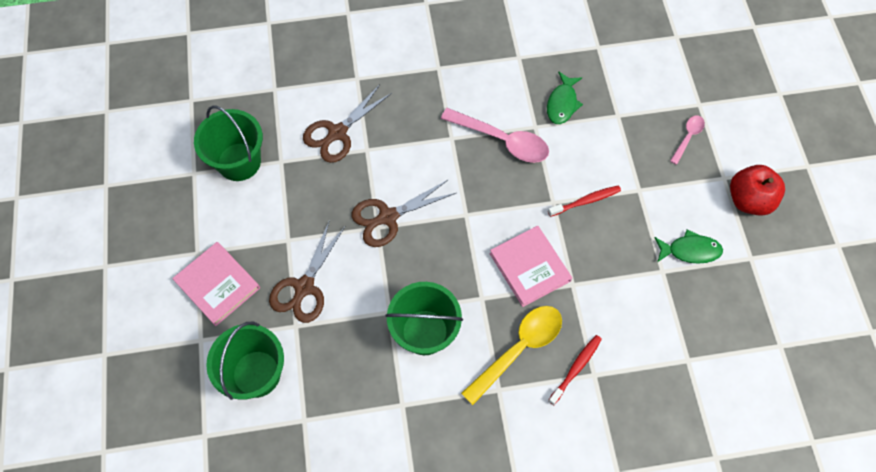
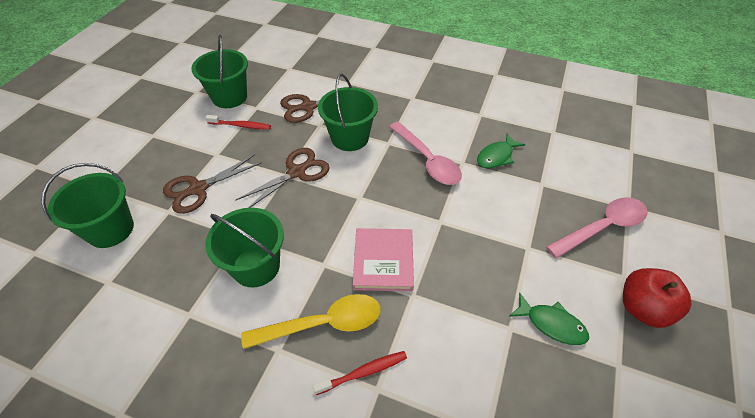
camera: 30 degrees right, 15 degrees down
pink book [172,242,260,326] -> none
brown scissors [352,180,456,247] -> brown scissors turned 135 degrees clockwise [235,148,330,208]
red toothbrush [548,185,621,217] -> red toothbrush moved to [206,115,271,130]
pink spoon [670,115,705,165] -> pink spoon [546,197,648,258], size x1.88
none -> green bucket [318,74,378,151]

